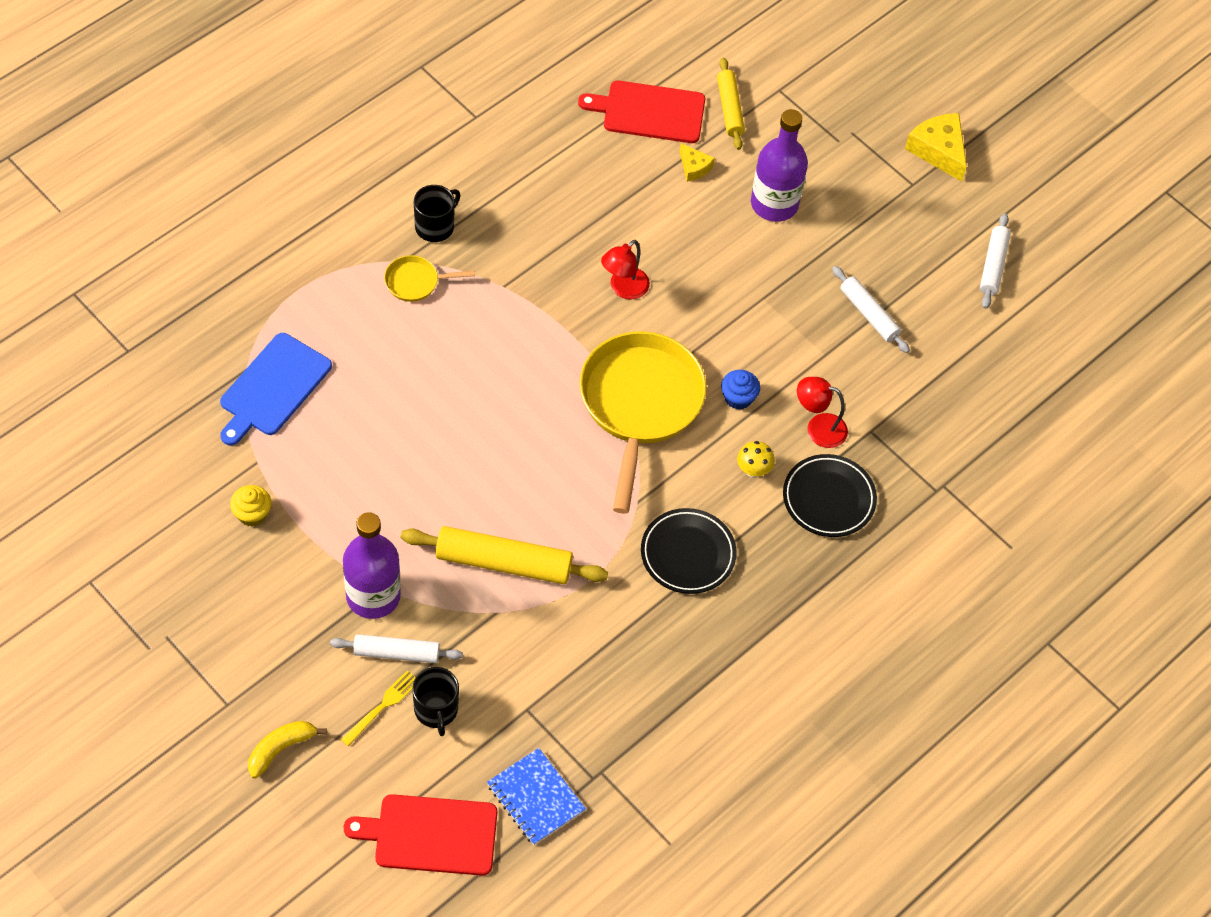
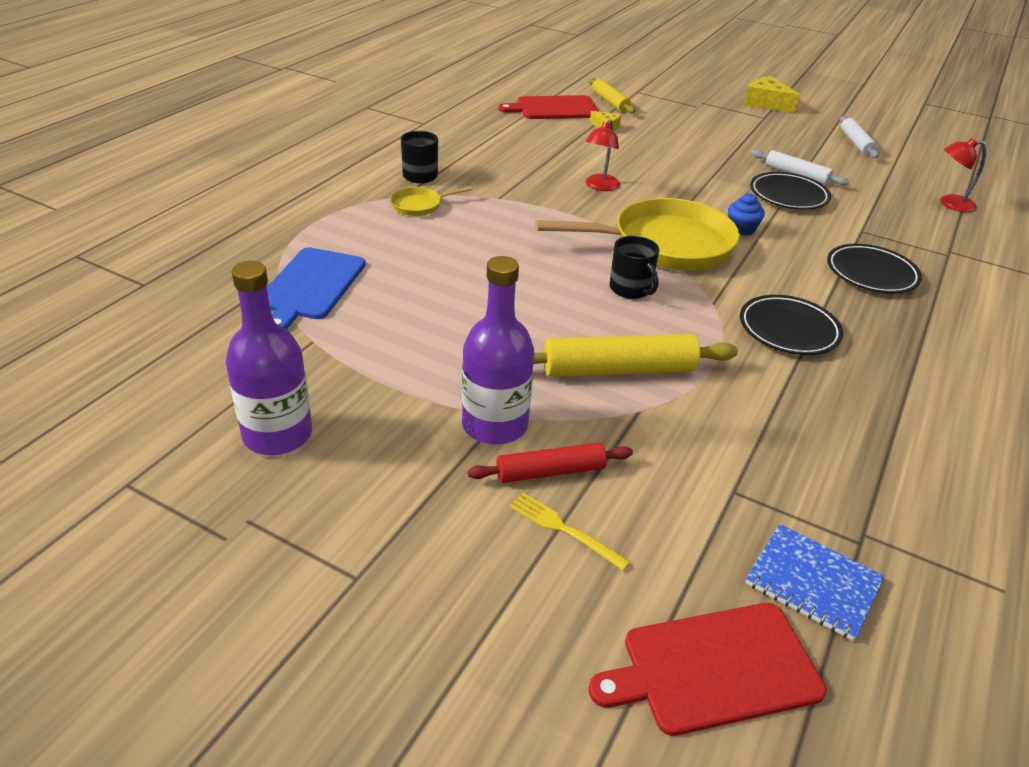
camera: 15 degrees left, 20 degrees down
yellow cupcake [230,485,271,527] -> none
yellow banana [248,721,327,779] -> none
white rolling pin [330,634,463,663] -> red rolling pin [468,442,633,483]
yellow fork [341,670,416,746] -> yellow fork turned 75 degrees counterclockwise [509,493,631,571]
black mug [412,667,459,736] -> black mug moved to [610,236,659,299]
yellow pan [580,331,706,514] -> yellow pan turned 90 degrees clockwise [535,198,740,270]
yellow mushroom [737,441,775,478] -> none
purple bottle [751,109,808,222] -> purple bottle moved to [226,261,312,455]
red lamp [797,377,848,448] -> red lamp moved to [940,138,986,212]
none -> black plate [750,172,831,210]

